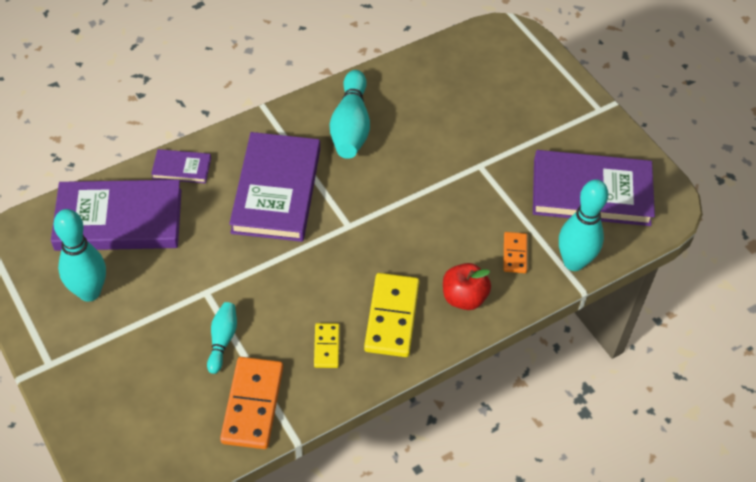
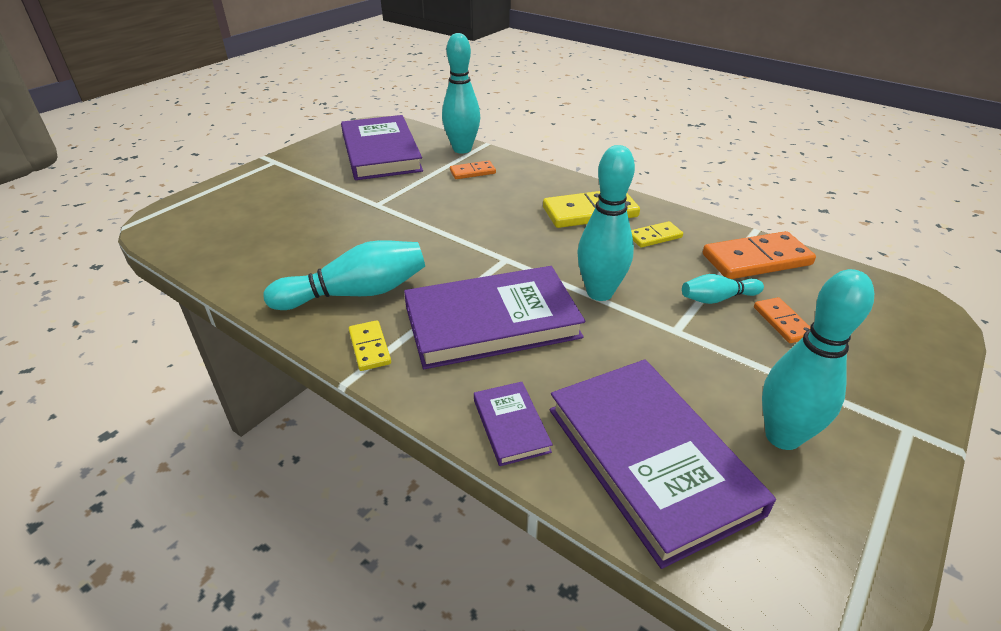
camera: 110 degrees left, 15 degrees down
red apple [443,263,491,310] -> none
none -> yellow domino [349,320,391,371]
none -> turquoise bowling pin [577,145,635,301]
none -> orange domino [754,297,811,343]

